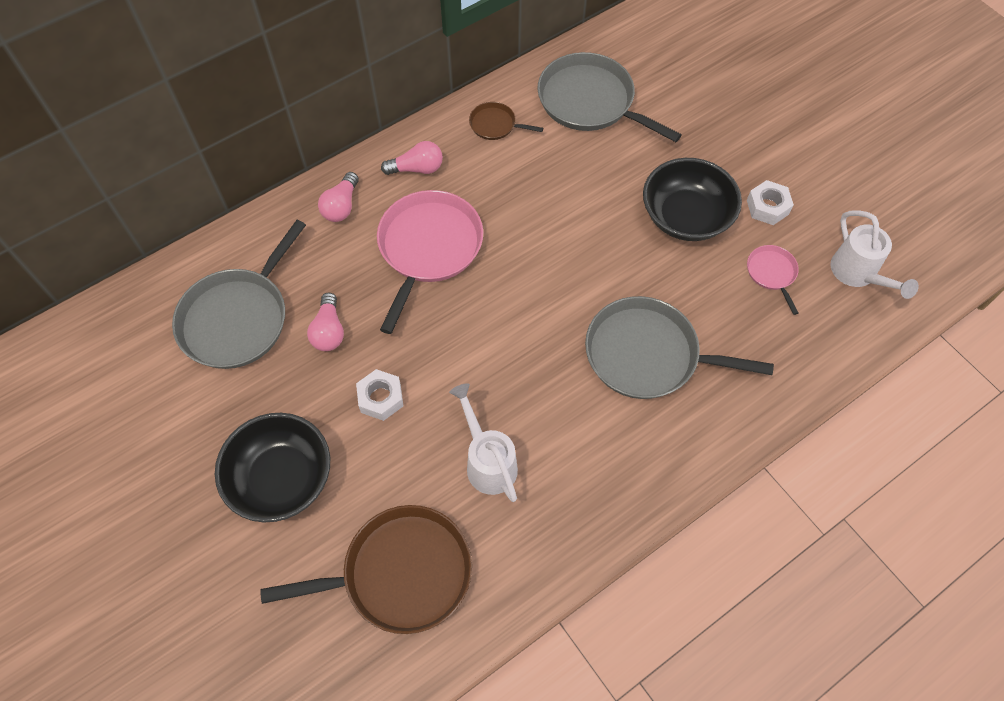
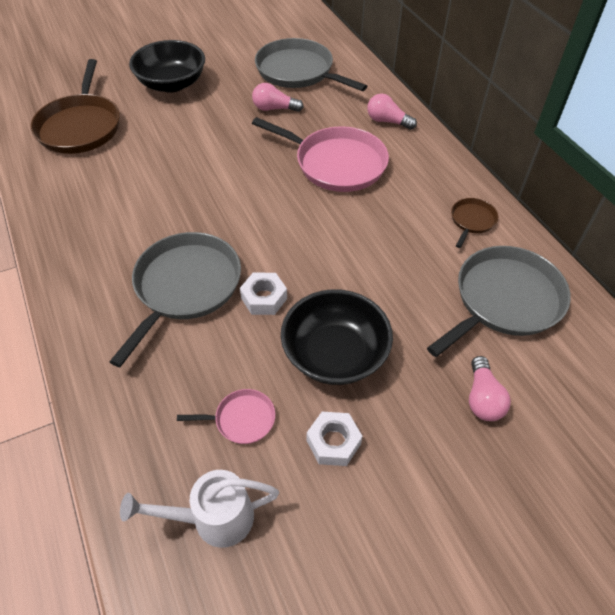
camera: 100 degrees right, 10 degrees down
white nut [356,369,403,421] -> white nut moved to [240,273,287,315]
pink light bulb [381,141,443,175] -> pink light bulb moved to [469,356,511,421]
white watering can [449,383,518,502] -> none

